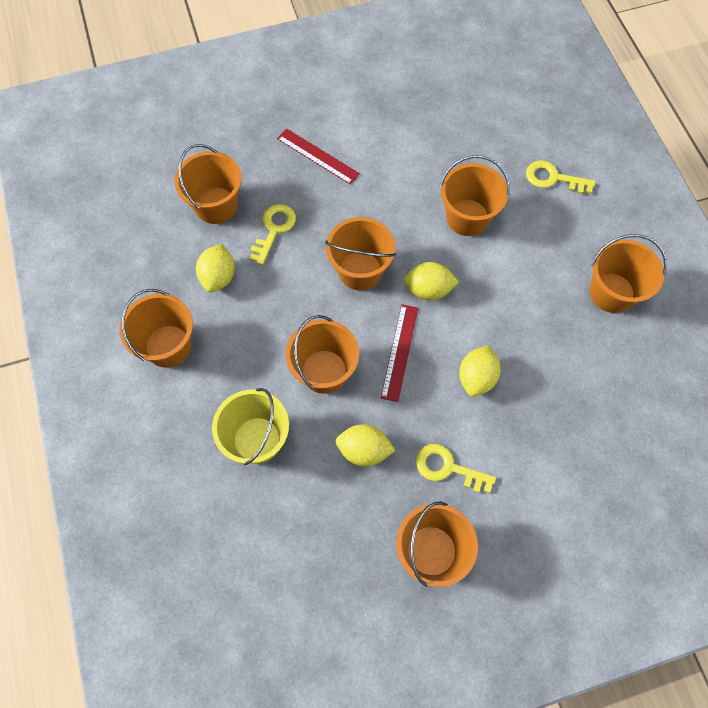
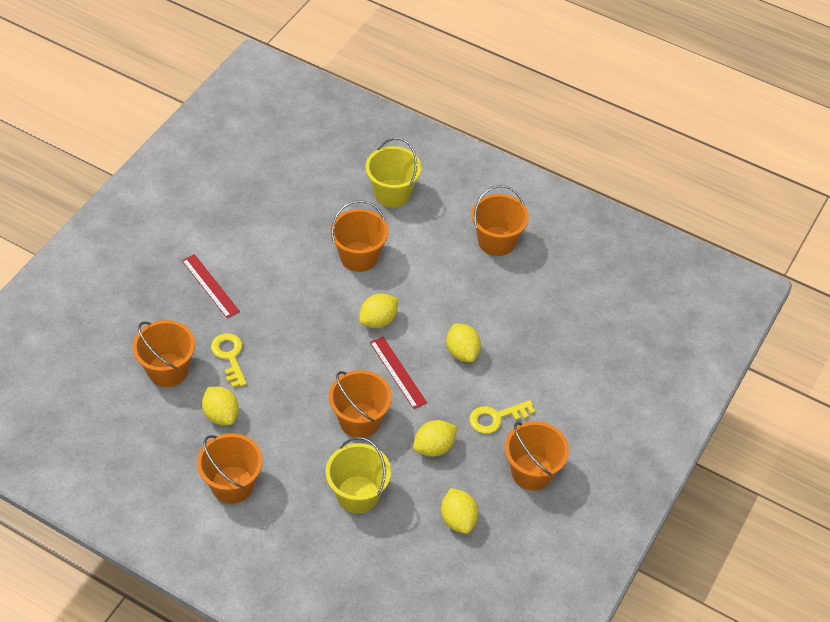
camera: 45 degrees left, 15 degrees down
red ruler [277,128,360,185] -> red ruler turned 60 degrees clockwise [182,254,240,318]
orange bucket [325,217,396,290] -> none
yellow key [526,160,595,194] -> yellow bucket [365,138,421,207]
none -> yellow lemon [441,488,478,534]

